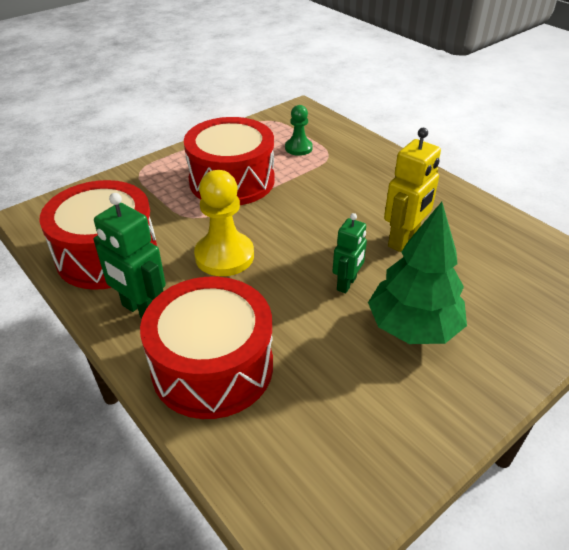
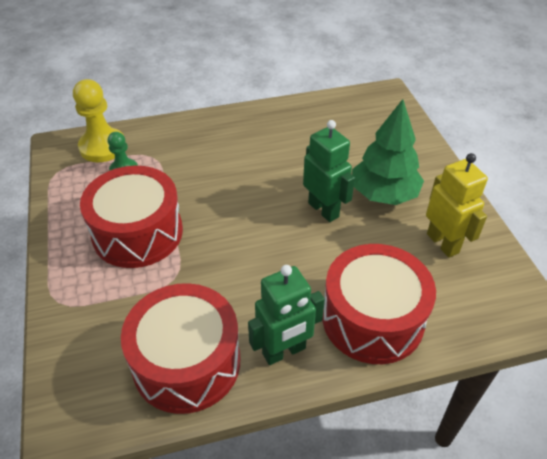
camera: 65 degrees left, 5 degrees up
yellow pawn [194,170,254,276] -> yellow pawn moved to [73,79,123,162]
green robot [332,213,367,293] -> green robot [303,120,355,222], size x1.54
yellow robot [384,128,441,252] -> yellow robot moved to [426,153,488,258]

